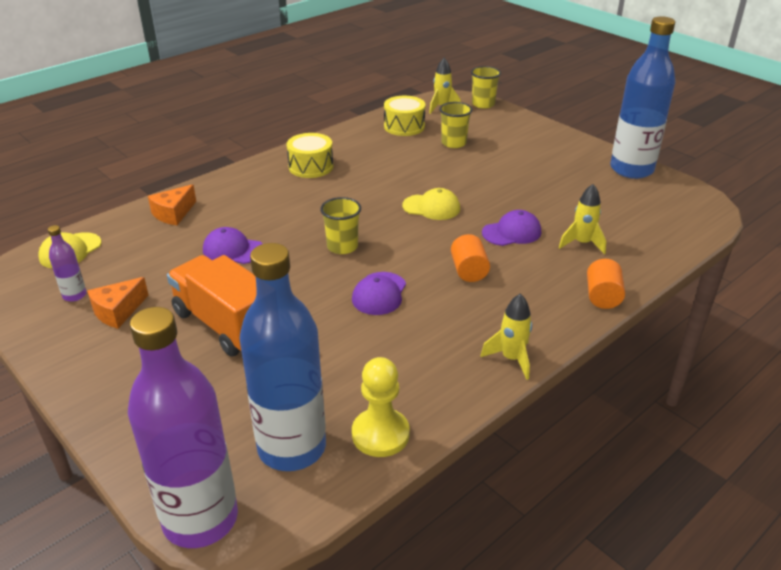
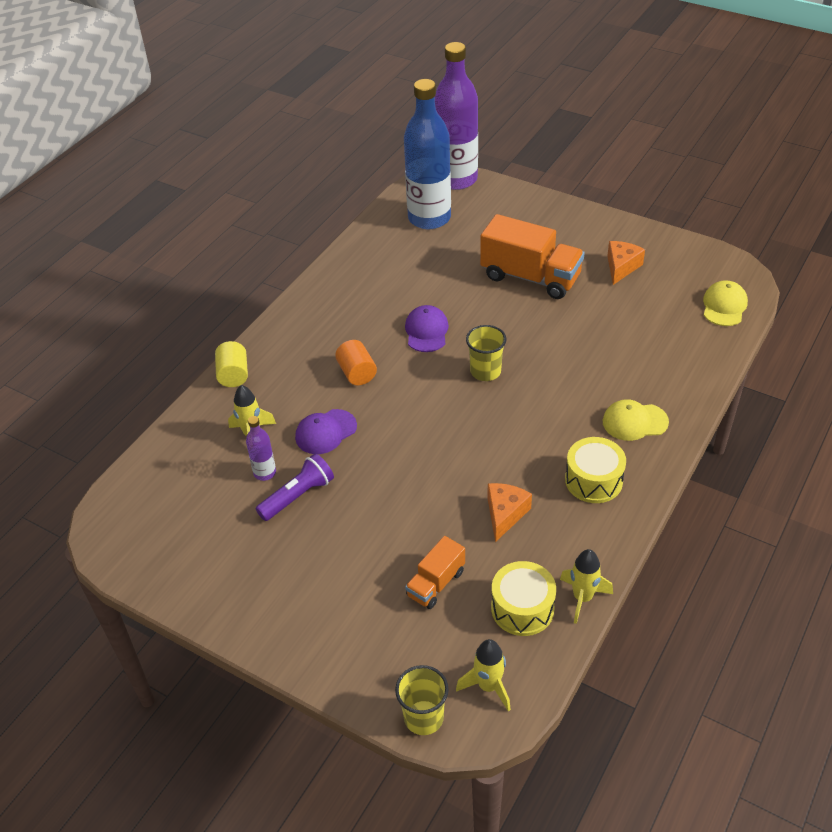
camera: 165 degrees right, 10 degrees up
purple bottle [48,225,86,302] -> purple bottle moved to [246,416,276,481]
orange cheese [148,184,196,225] -> orange cheese moved to [487,483,532,542]
purple cap [203,227,263,264] -> none
yellow pawn [352,357,410,457] -> none
yellow cap [402,188,460,220] -> yellow cap moved to [603,399,669,441]
yellow cup [439,102,472,148] -> orange truck [405,536,465,609]
yellow rocket [481,294,532,380] -> yellow rocket moved to [560,549,613,624]
orange cylinder [587,259,625,309] -> yellow cylinder [215,341,248,387]
blue bottle [610,16,675,179] -> none
none -> purple flashlight [256,453,334,521]

